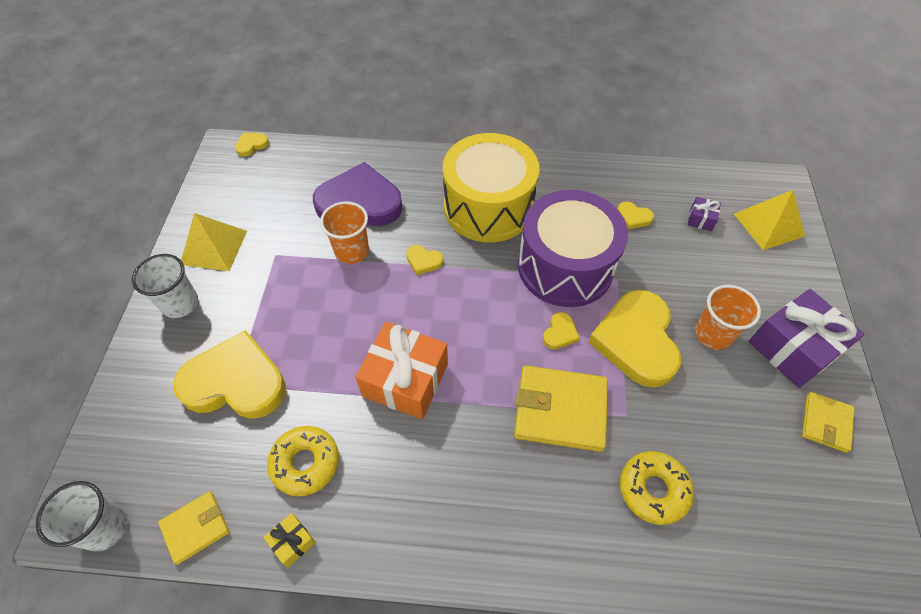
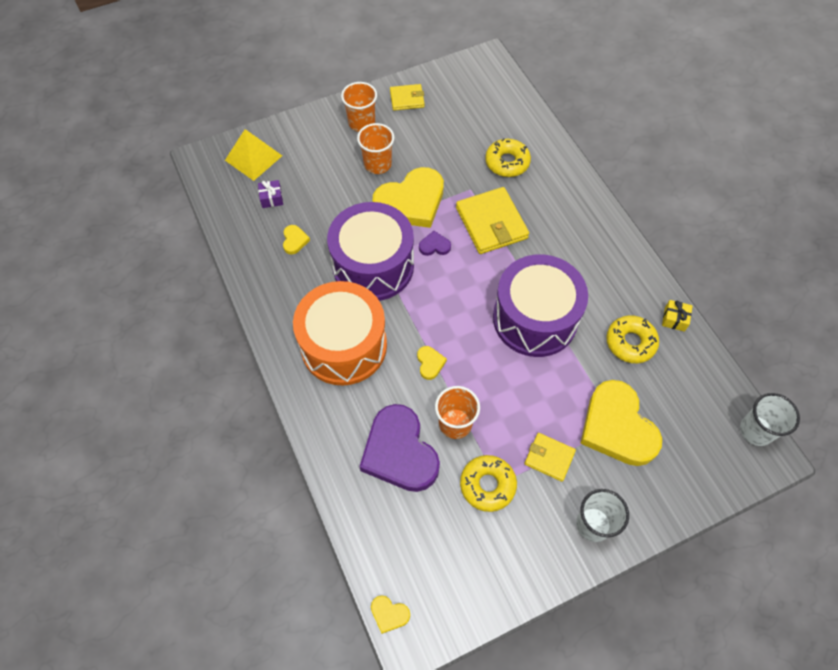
camera: 120 degrees left, 5 degrees up
yellow wallet [158,491,230,565] -> yellow wallet moved to [524,433,576,482]
yellow pyramid [181,213,247,271] -> none
orange gift [355,322,448,420] -> purple drum [493,254,588,357]
yellow drum [443,133,540,242] -> orange drum [293,281,387,385]
yellow heart [543,312,580,349] -> purple heart [419,231,451,256]
purple gift [749,289,865,388] -> orange cup [341,82,377,132]
none -> yellow donut [460,455,517,512]

